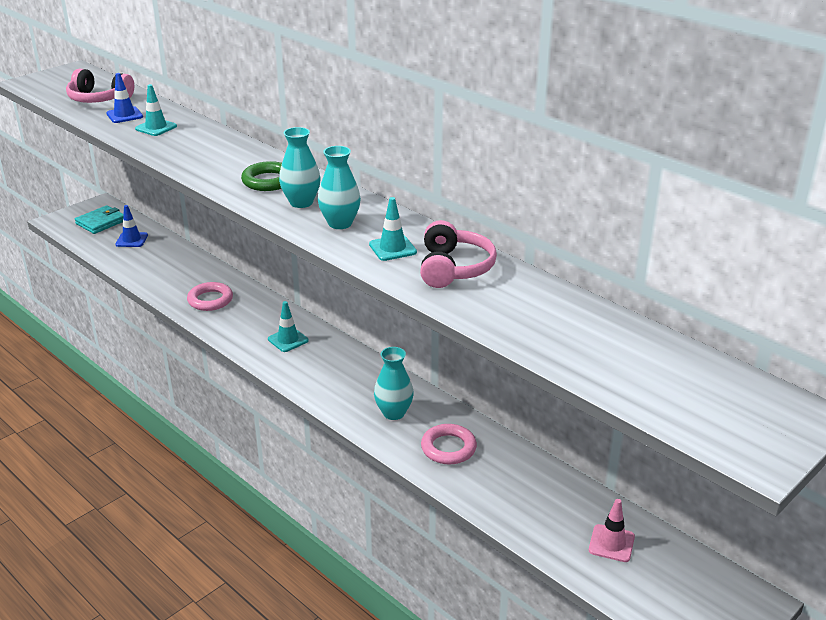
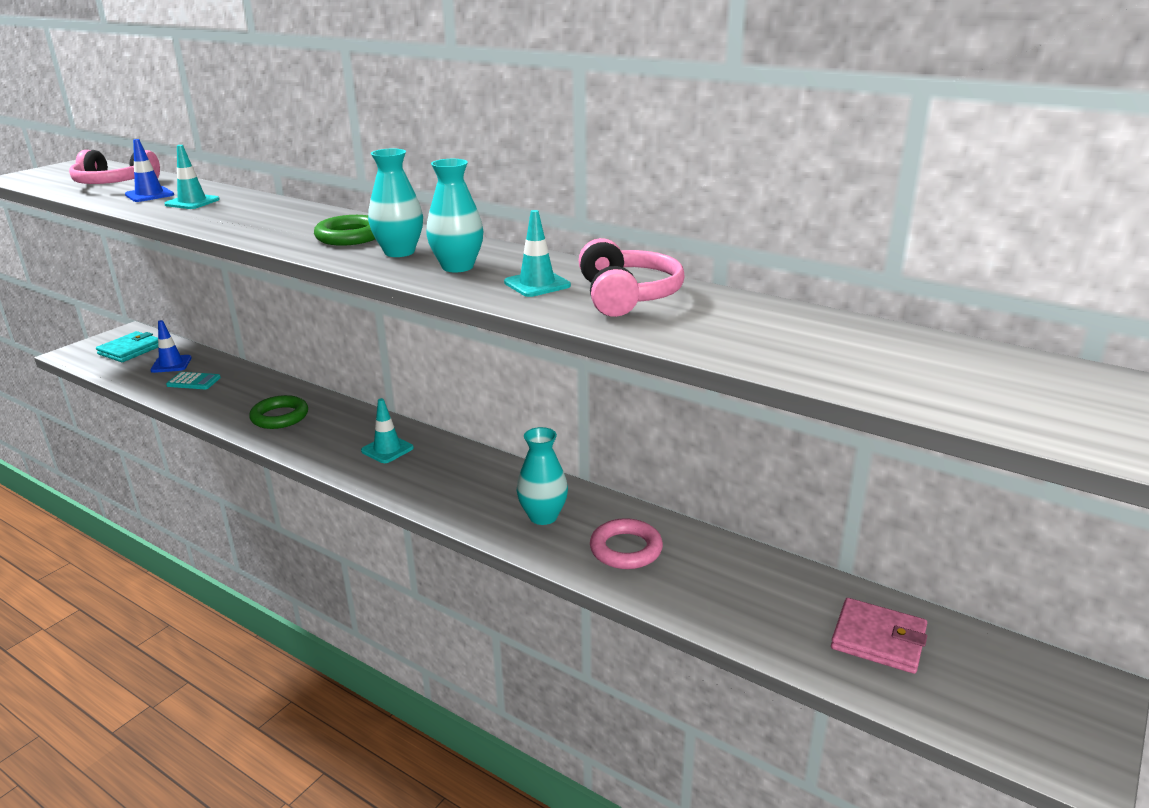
camera: 10 degrees left, 5 degrees down
pink ring [187,282,233,311] -> green ring [249,395,308,429]
pink traffic cone [589,499,635,562] -> pink wallet [831,598,927,674]
none -> turquoise calculator [166,372,221,389]

